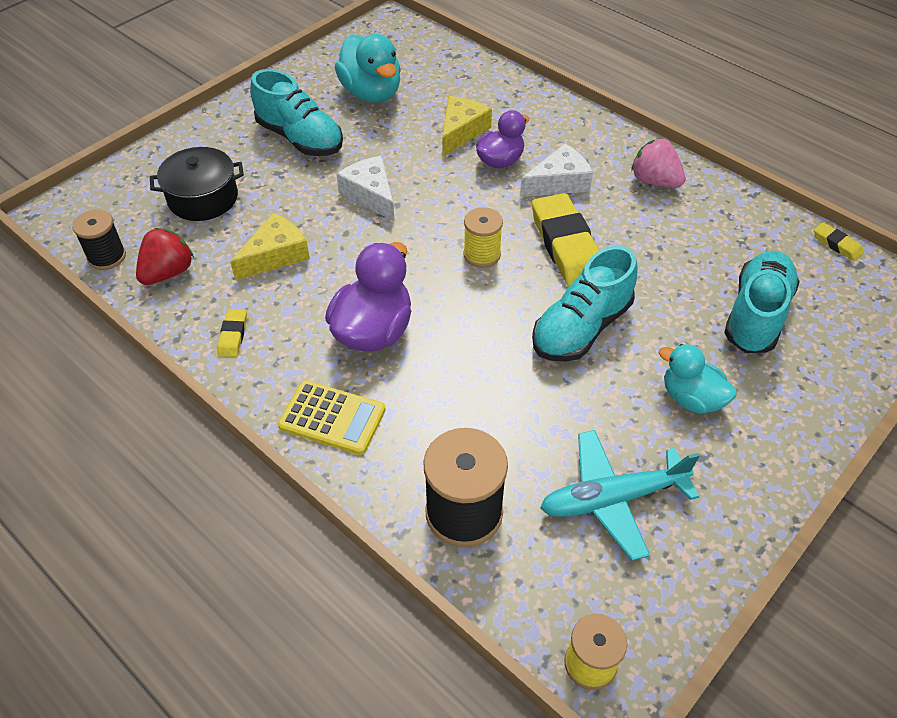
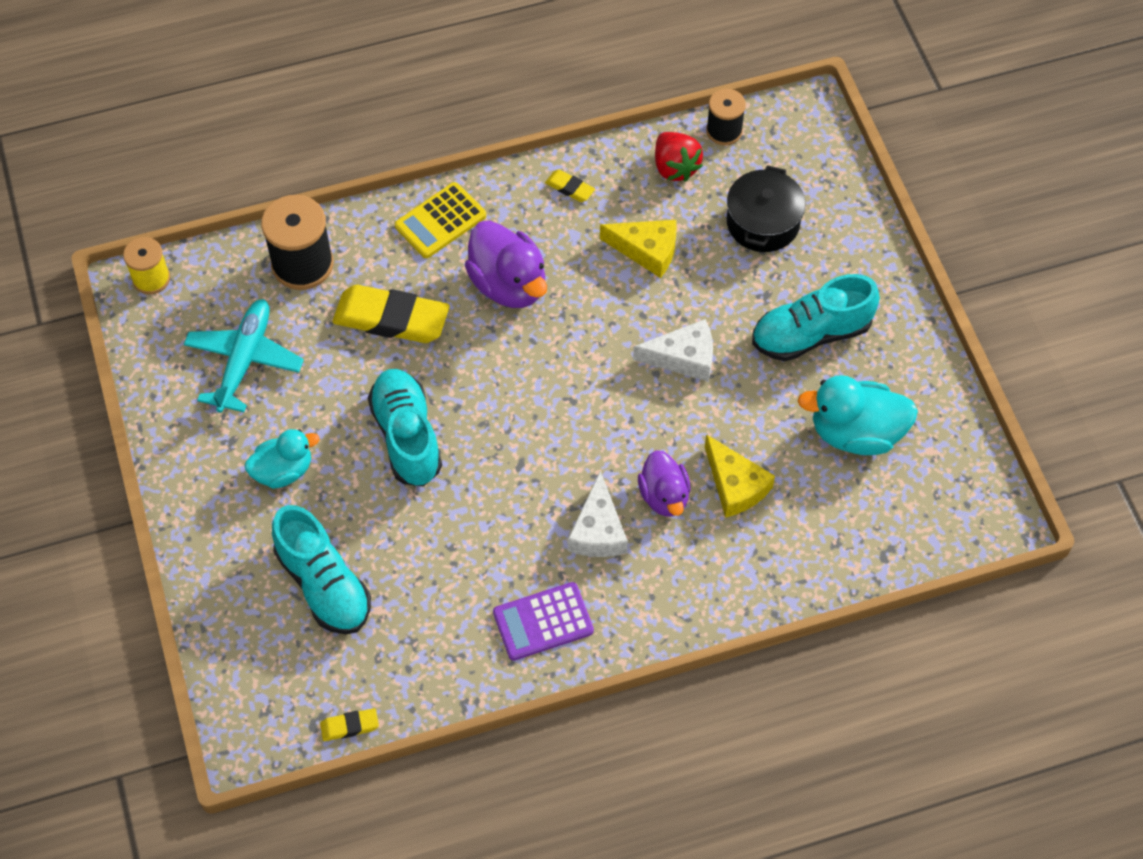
camera: 120 degrees right, 10 degrees up
yellow cheese [230,213,310,280] -> yellow cheese turned 60 degrees counterclockwise [600,220,677,278]
yellow spool [463,207,503,268] -> none
yellow eraser [532,193,599,286] -> yellow eraser moved to [333,285,450,343]
pink strawberry [631,138,686,188] -> purple calculator [493,582,594,661]

